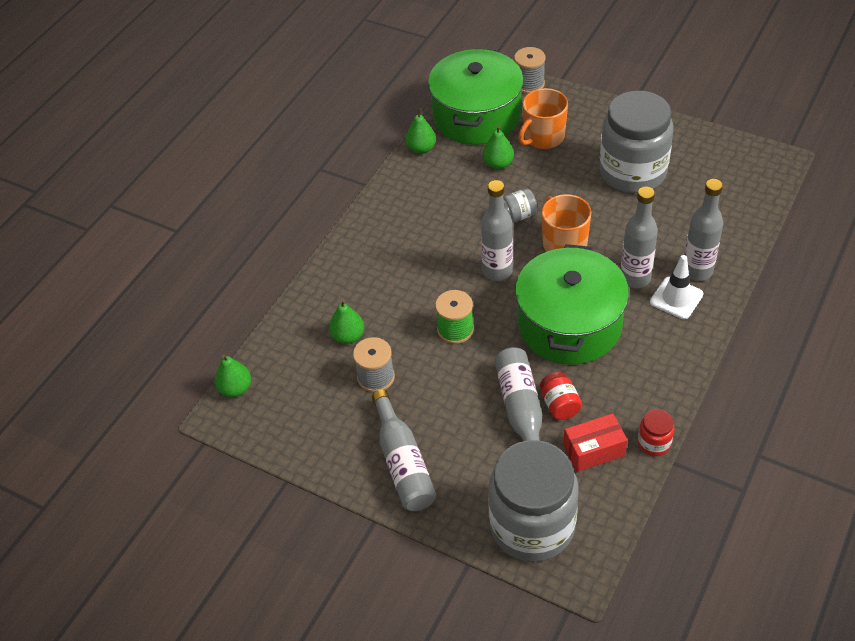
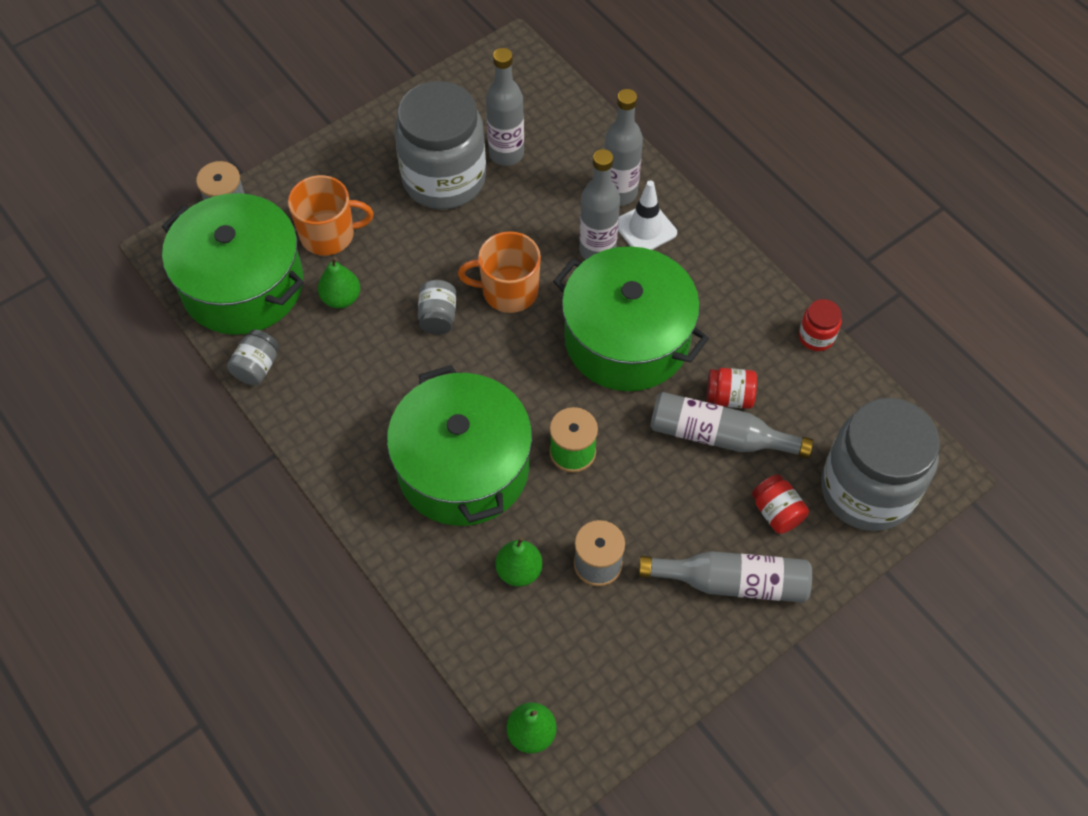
camera: 70 degrees left, 10 degrees up
green pear [406,108,436,154] -> grey jar [227,329,279,385]
grey bottle [481,180,513,281] -> grey bottle moved to [486,48,524,166]
orange mug [518,88,568,149] -> orange mug turned 75 degrees counterclockwise [288,175,374,256]
red box [563,413,628,472] -> none
none -> green pot [387,365,532,526]
none -> red jar [752,474,809,534]

